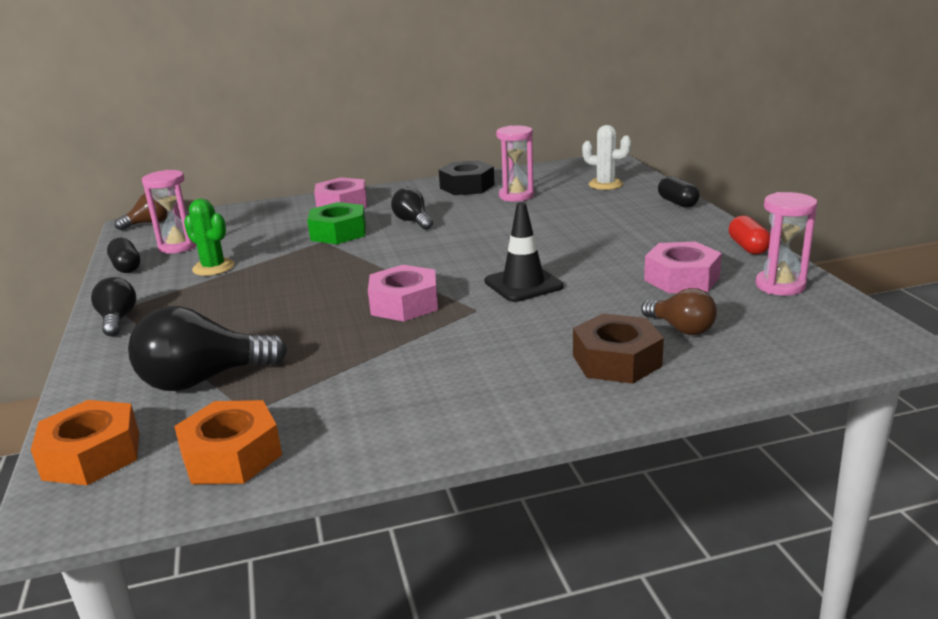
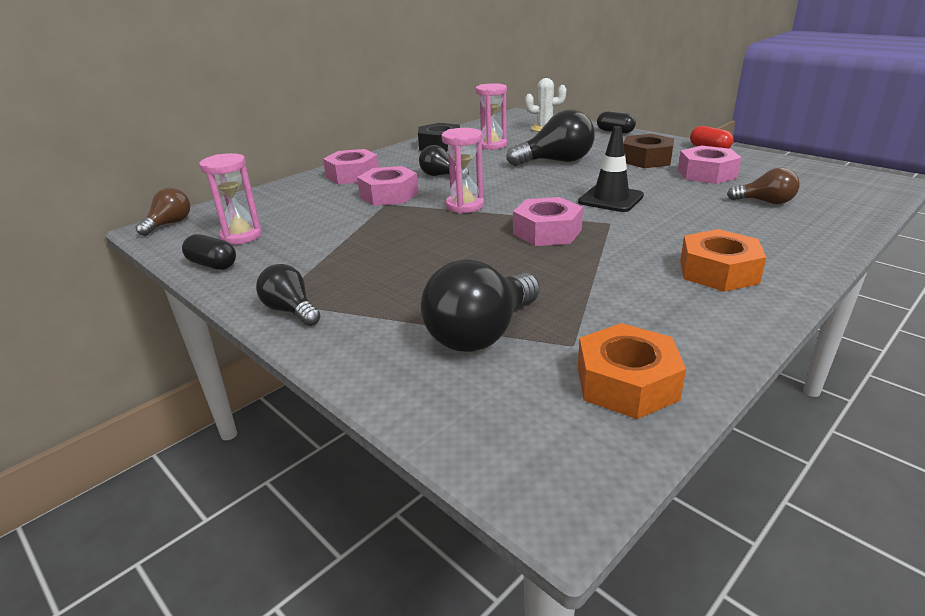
camera: 30 degrees left, 5 degrees up
orange nut [31,400,139,485] -> orange nut moved to [680,229,767,292]
green cactus [184,199,234,276] -> none
green nut [307,202,366,244] -> pink nut [357,166,418,206]
brown nut [573,313,664,384] -> brown nut moved to [623,134,674,168]
pink hourglass [756,192,817,296] -> pink hourglass moved to [442,128,484,213]
none -> black light bulb [506,110,595,166]

